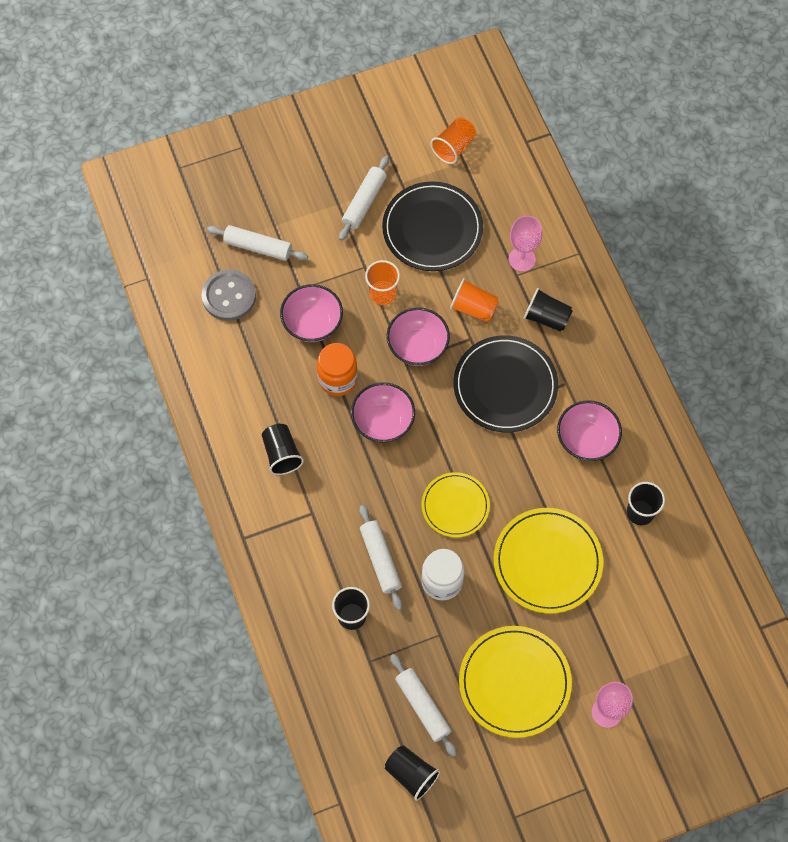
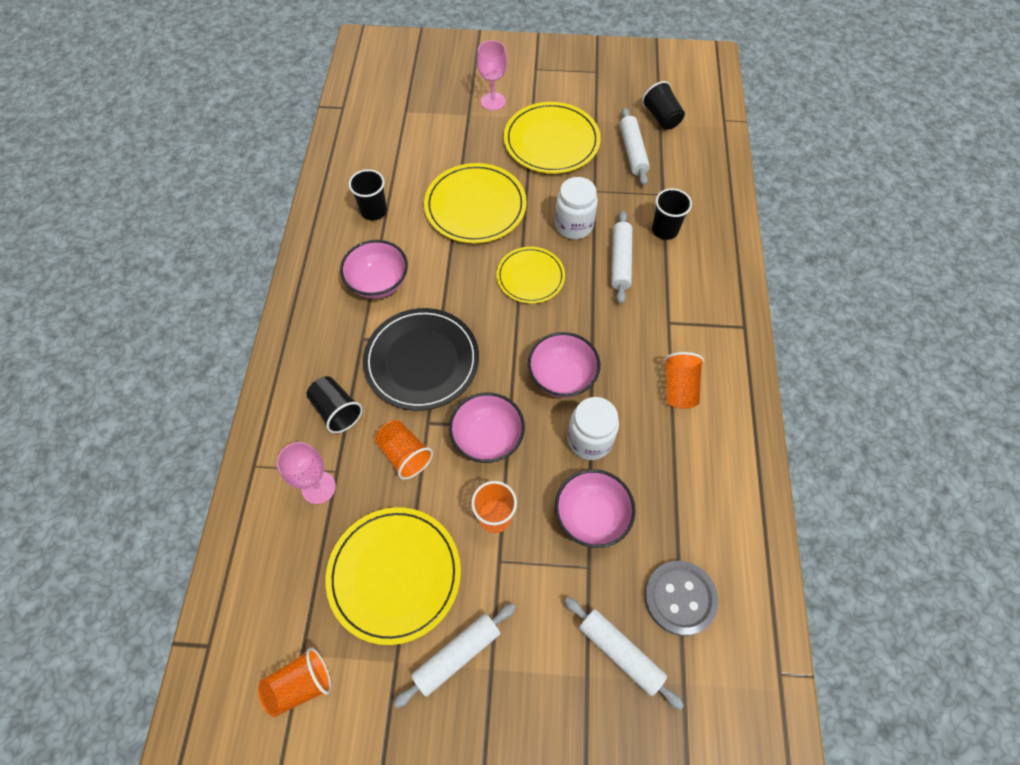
camera: 155 degrees left, 5 degrees down
black cup [262,424,304,475] -> orange cup [664,352,704,409]
orange jar [317,343,358,396] -> white jar [567,397,619,460]
black plate [382,181,483,271] -> yellow plate [326,507,461,645]

